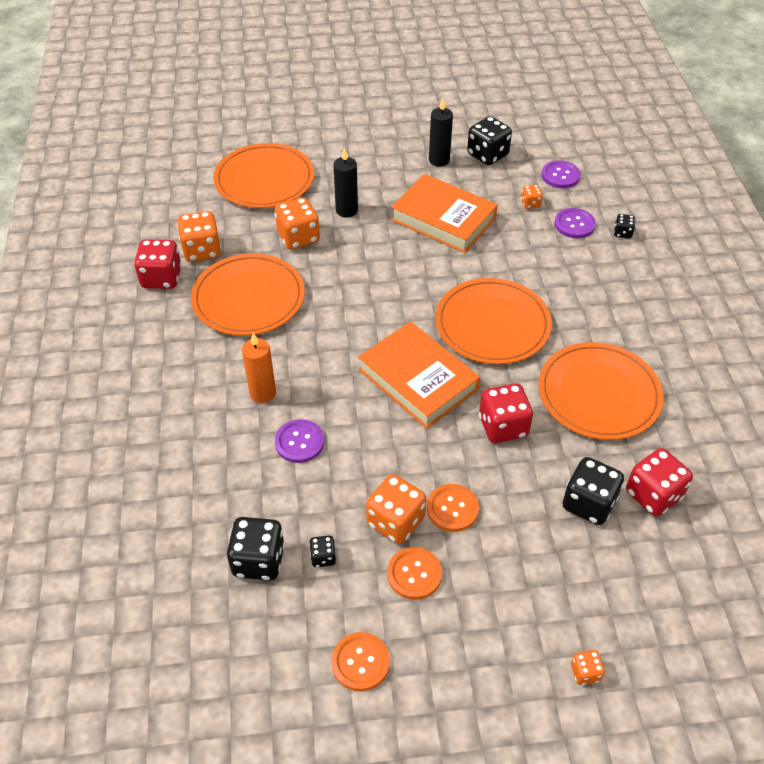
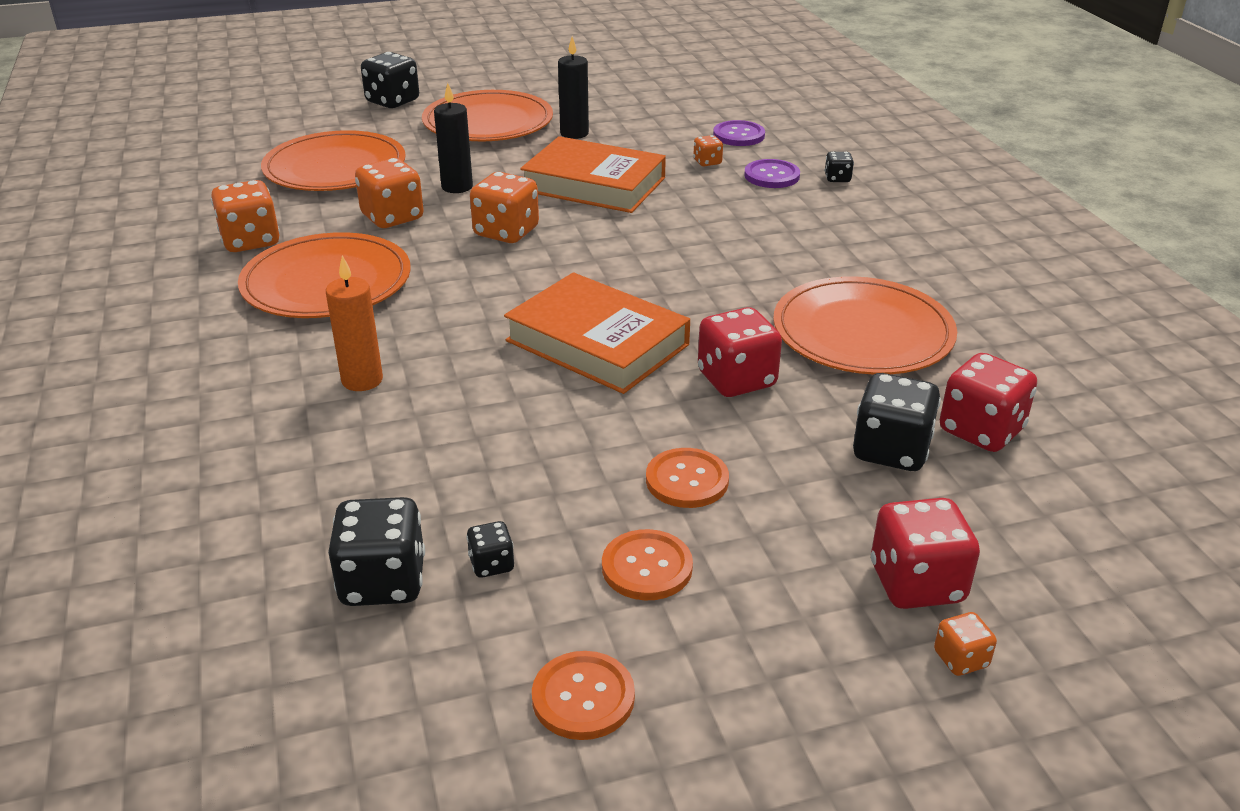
camera: 10 degrees left, 15 degrees down
red dice [134,239,182,289] -> red dice moved to [871,498,980,609]
purple button [275,419,324,463] -> none
orange dice [366,474,426,544] -> orange dice moved to [470,172,539,243]
orange plate [435,278,552,364] -> orange plate moved to [422,90,553,141]
black dice [467,116,512,165] -> black dice moved to [361,52,419,108]

